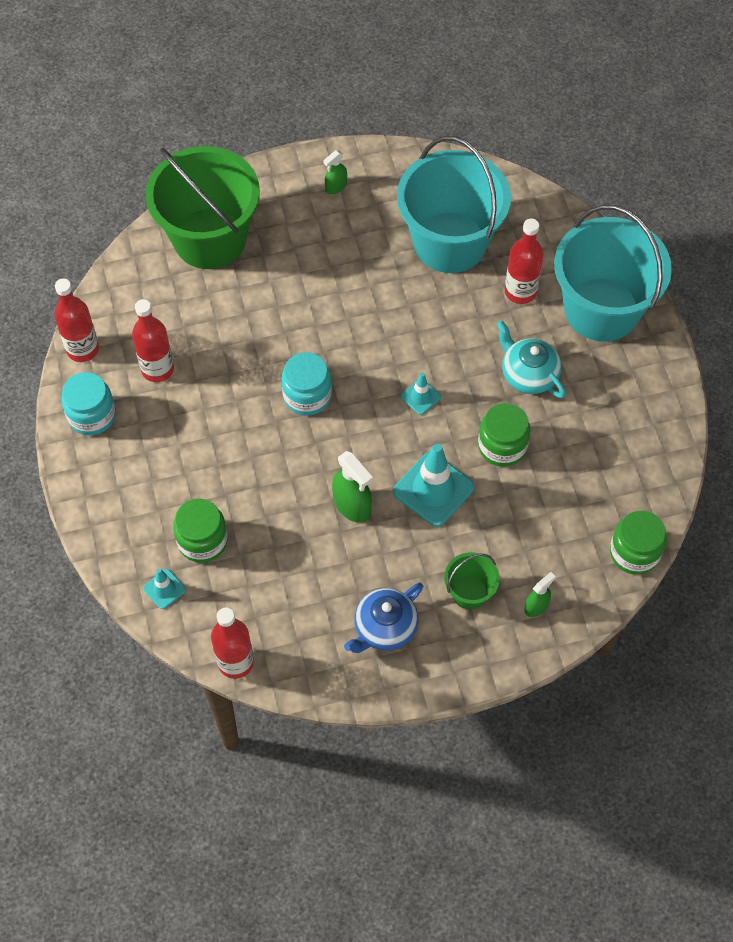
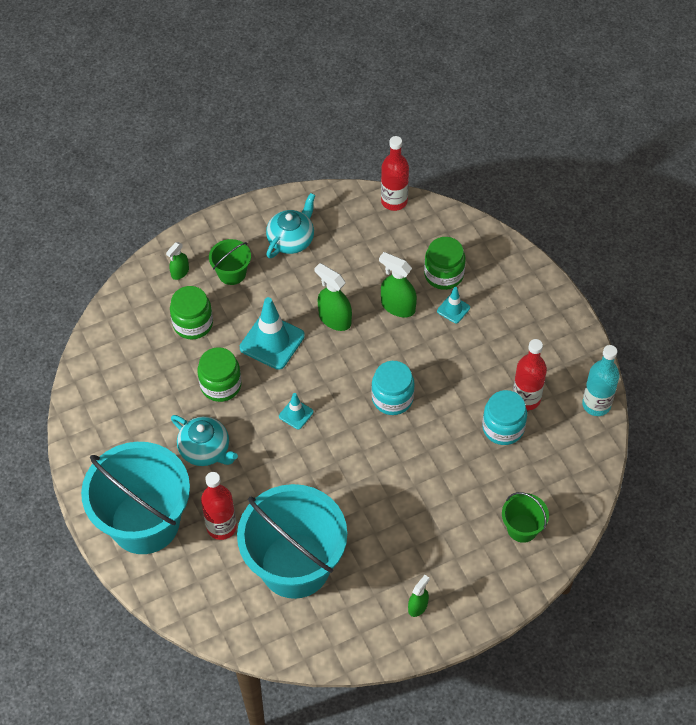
camera: 170 degrees right, 5 degrees down
red bottle [54,278,99,362] -> turquoise bottle [582,345,619,416]
turquoise jar [62,372,116,435] -> turquoise jar moved to [482,390,527,445]
turquoise traffic cone [143,568,186,609] -> turquoise traffic cone moved to [437,287,470,323]
green bucket [146,146,260,269] -> green bucket [502,492,549,543], size x0.44
blue teapot [344,583,423,653] -> turquoise teapot [266,193,316,259]
green jar [610,510,667,575] -> green jar moved to [170,286,213,339]
none -> green spray bottle [379,252,417,317]

